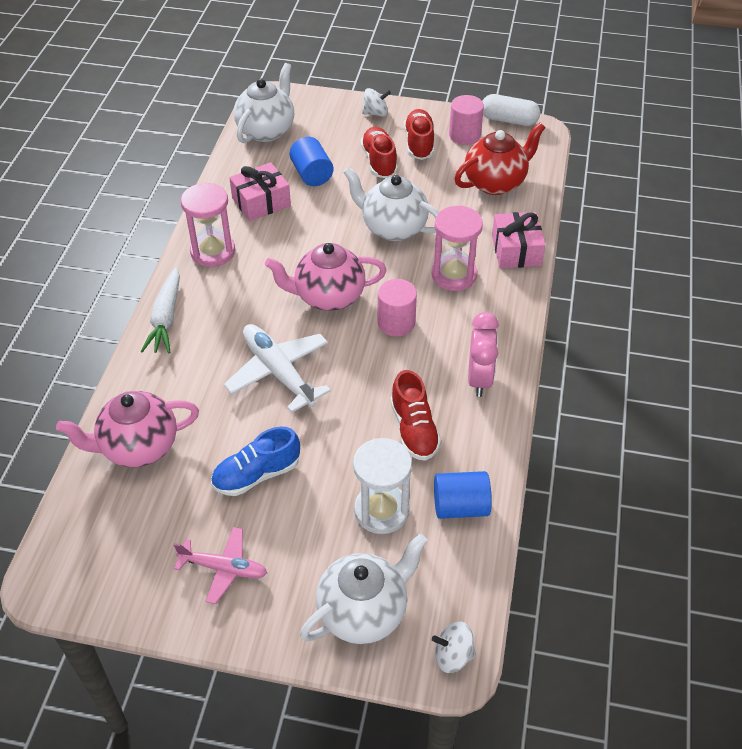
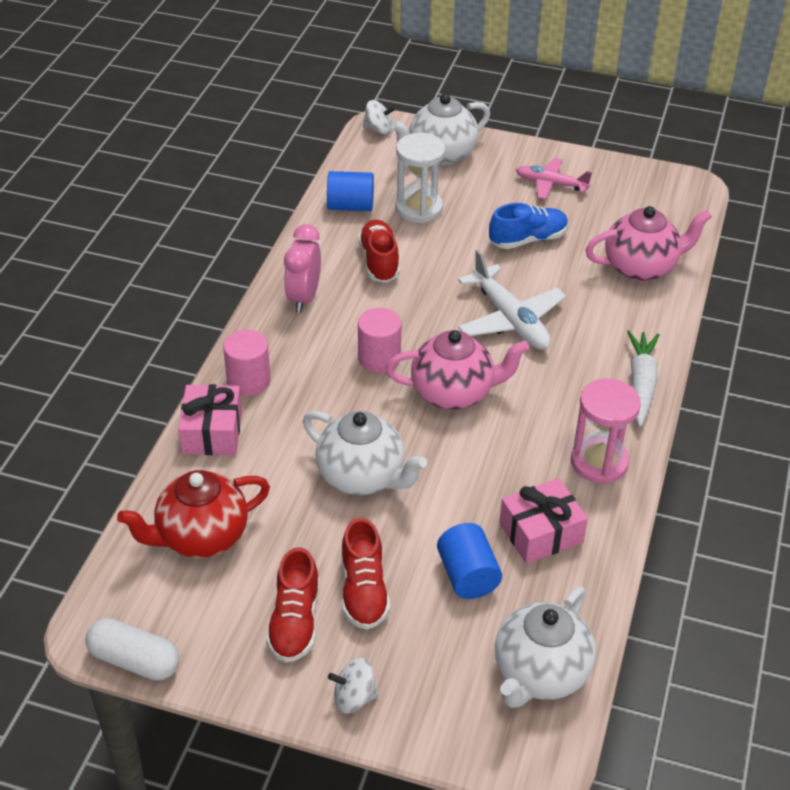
camera: 175 degrees left, 5 degrees down
pink hourglass [431,206,483,291] -> none
pink cylinder [449,95,484,145] -> pink cylinder moved to [223,330,271,396]

